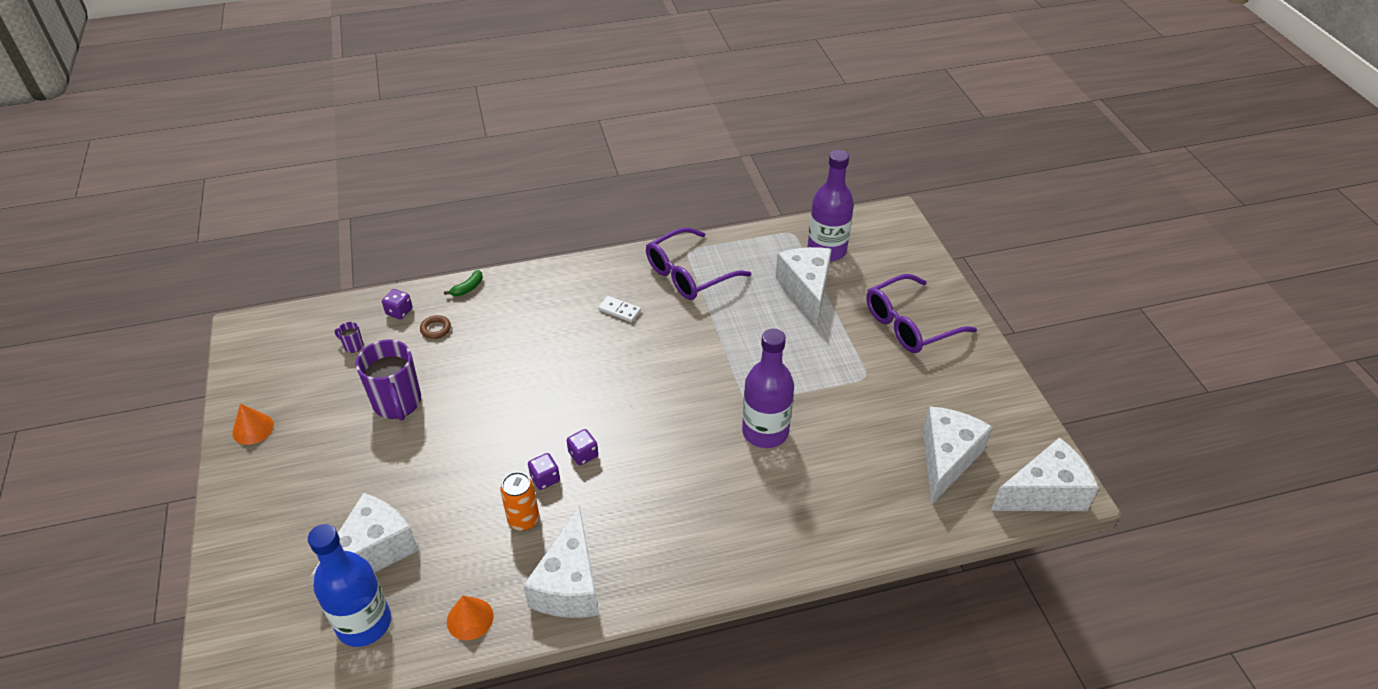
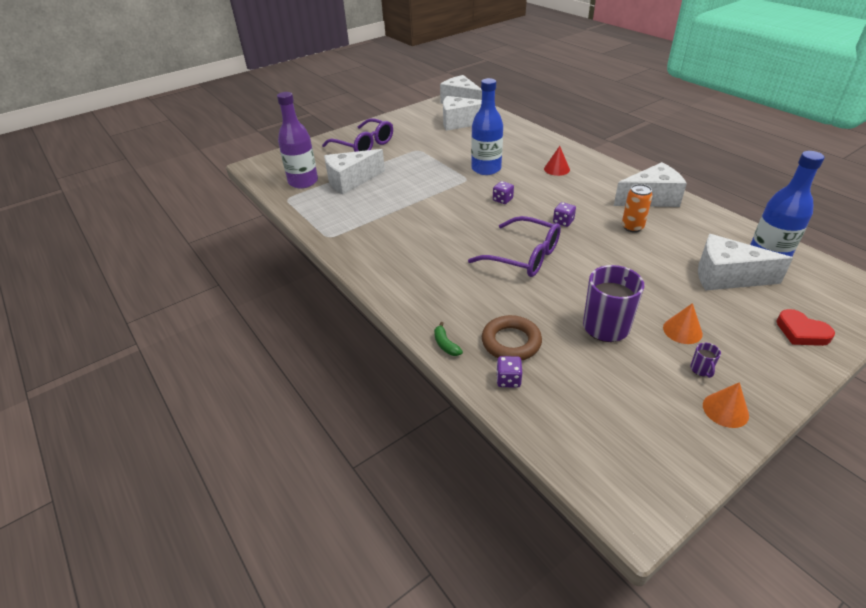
camera: 110 degrees left, 5 degrees down
purple mug [335,322,364,353] -> purple mug moved to [690,343,721,378]
brown ring [420,315,451,339] -> brown ring [482,315,542,361], size x1.89
green banana [444,270,483,296] -> green banana turned 135 degrees counterclockwise [434,322,463,356]
orange cone [447,596,494,640] -> orange cone moved to [663,303,703,344]
purple dice [528,453,560,490] -> purple dice moved to [493,181,514,204]
white domino [598,296,641,322] -> none
purple glasses [646,227,751,300] -> purple glasses moved to [468,216,561,277]
purple bottle [742,328,794,448] -> blue bottle [471,78,503,175]
none -> red cone [544,146,570,176]
none -> red heart [776,309,835,346]

